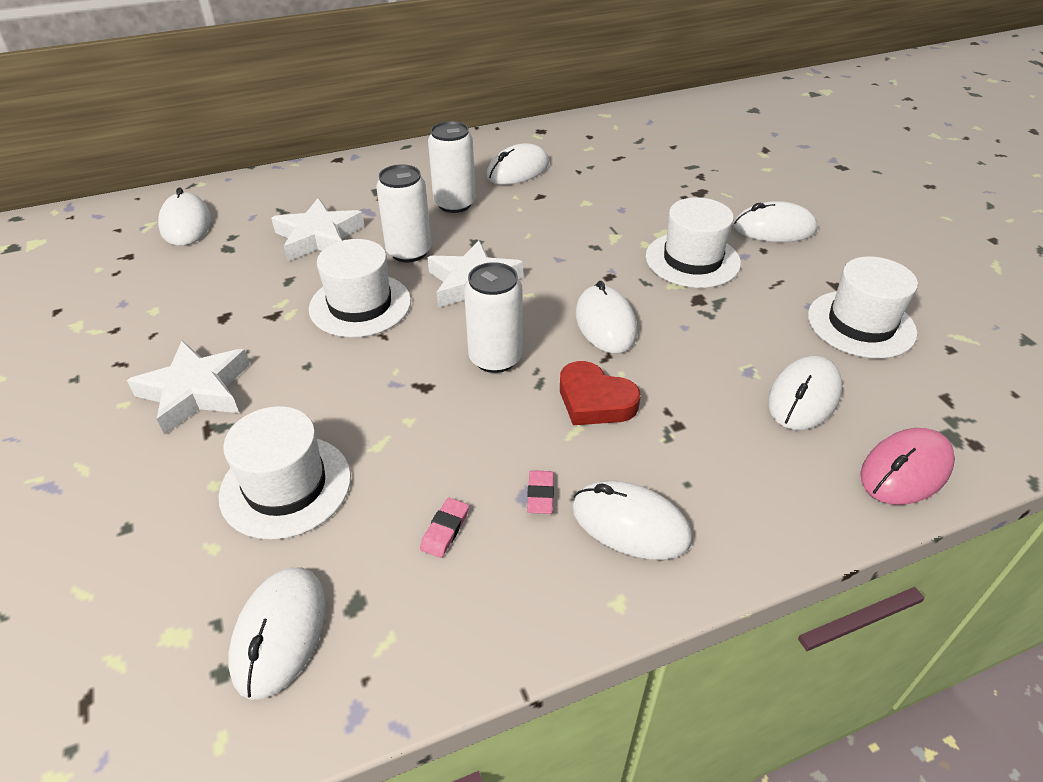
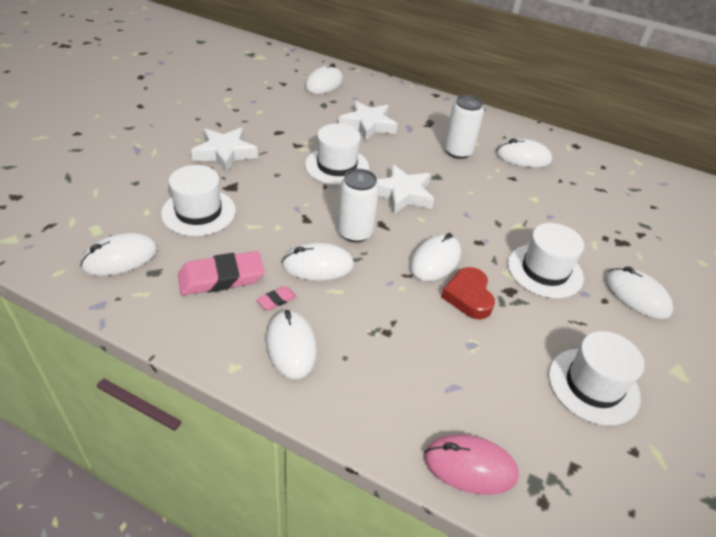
camera: 45 degrees right, 0 degrees up
white can [376,164,431,262] -> none
pink eraser [420,498,469,558] -> pink eraser [178,251,265,295], size x2.21
red heart [560,361,641,425] -> red heart moved to [441,267,495,319]
white mouse [768,356,843,430] -> white mouse moved to [282,243,354,281]

